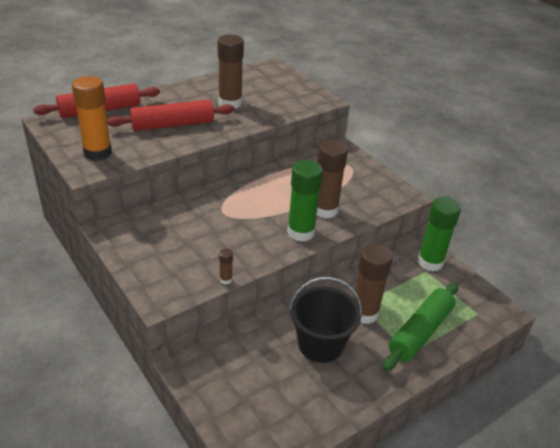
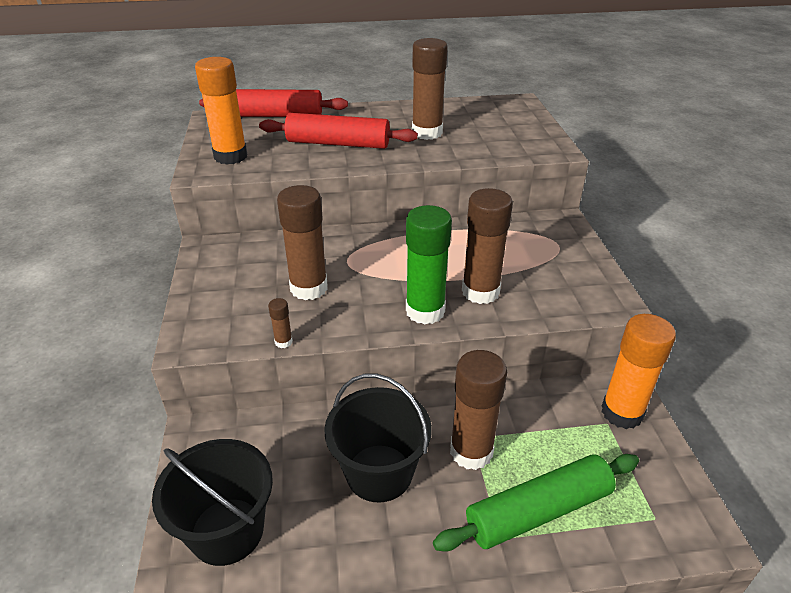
camera: 30 degrees right, 0 degrees up
green glue stick [418,197,461,272] -> orange glue stick [601,314,676,429]
none -> black bucket [152,439,273,566]
none -> brown glue stick [277,185,328,300]

